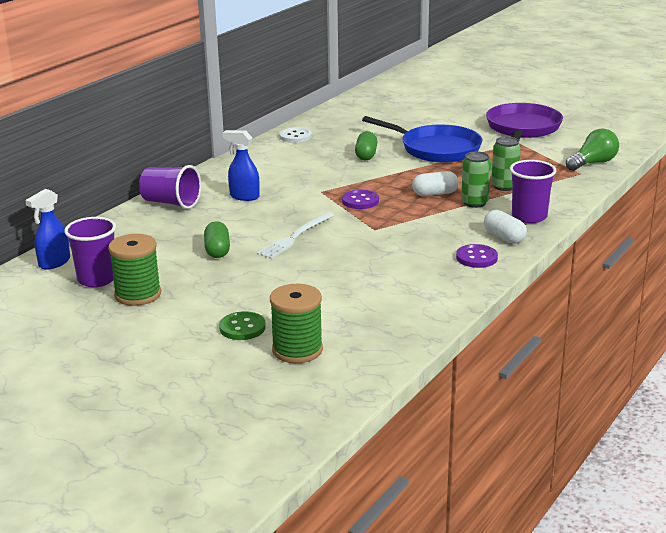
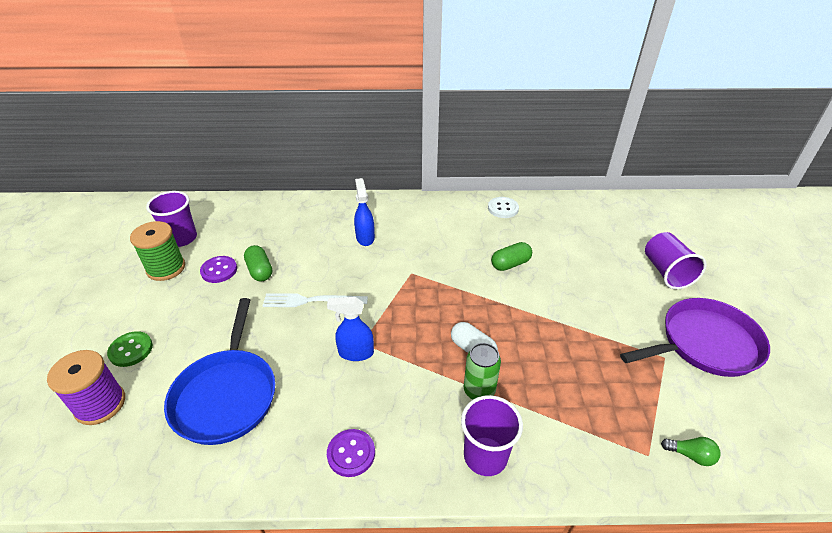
camera: 55 degrees right, 15 degrees up
blue spray bottle [25,189,70,270] -> blue spray bottle moved to [327,297,374,361]
purple cup [139,165,201,209] -> purple cup moved to [645,232,707,289]
green capsule [204,221,230,258] -> green capsule turned 75 degrees counterclockwise [244,245,272,281]
green spool [270,284,323,363] -> purple spool [47,350,125,425]
purple button [342,190,379,209] -> purple button moved to [200,256,237,283]
blue pan [362,116,482,163] -> blue pan moved to [164,298,275,445]
white capsule [484,210,527,244] -> none
green can [491,136,521,191] -> none
green light bulb [566,129,619,171] -> green light bulb [661,437,721,466], size x0.58

